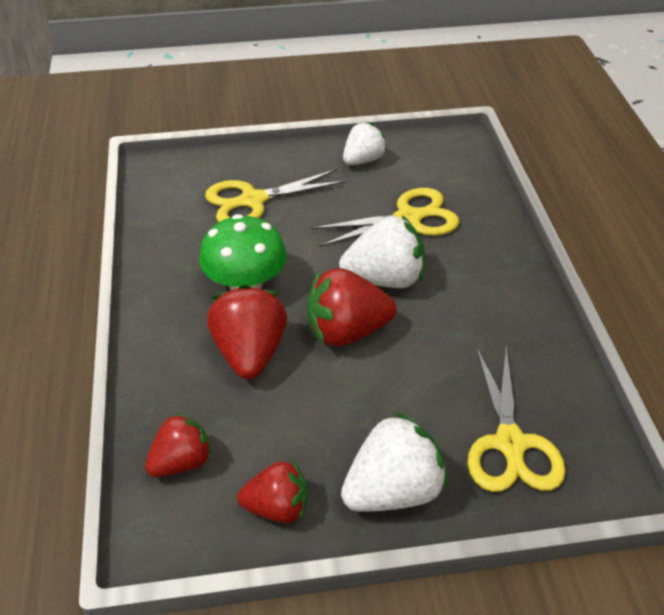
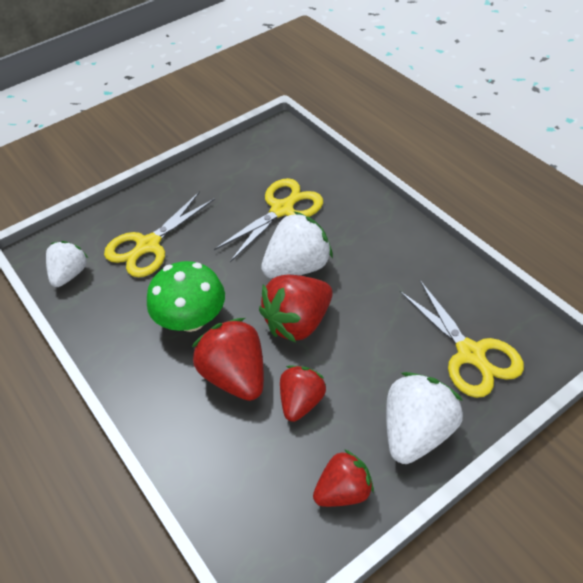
camera: 25 degrees left, 5 degrees up
red strawberry [145,412,213,477] -> red strawberry moved to [280,366,326,422]
white strawberry [343,122,387,165] -> white strawberry moved to [46,241,88,287]

